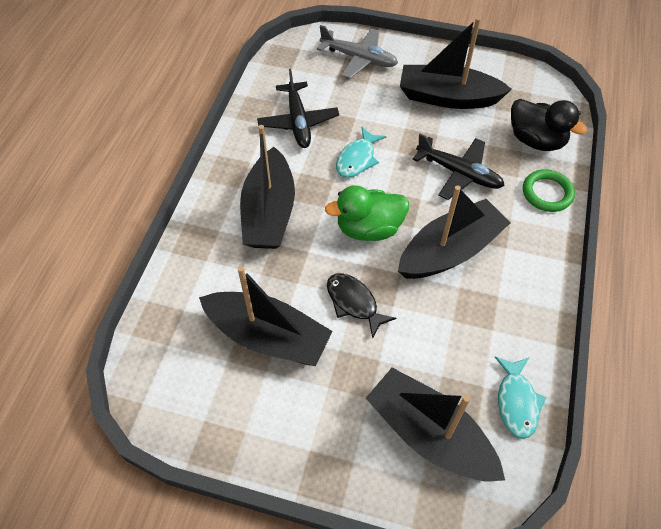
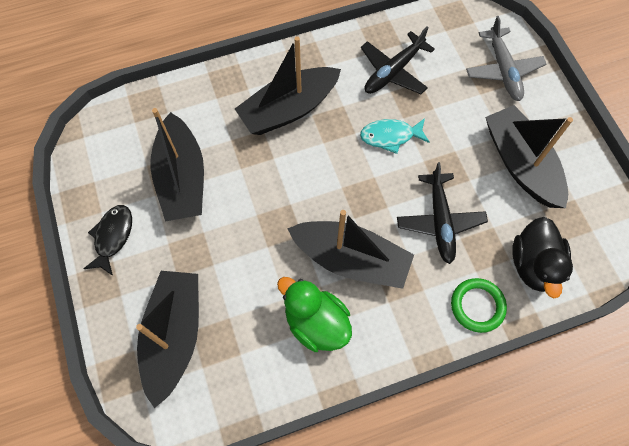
camera: 55 degrees right, 10 degrees up
green duck [325,185,409,241] -> green duck moved to [277,277,352,352]
black fish [327,273,396,339] -> black fish moved to [83,205,132,276]
turquoise fish [495,357,546,439] -> none

